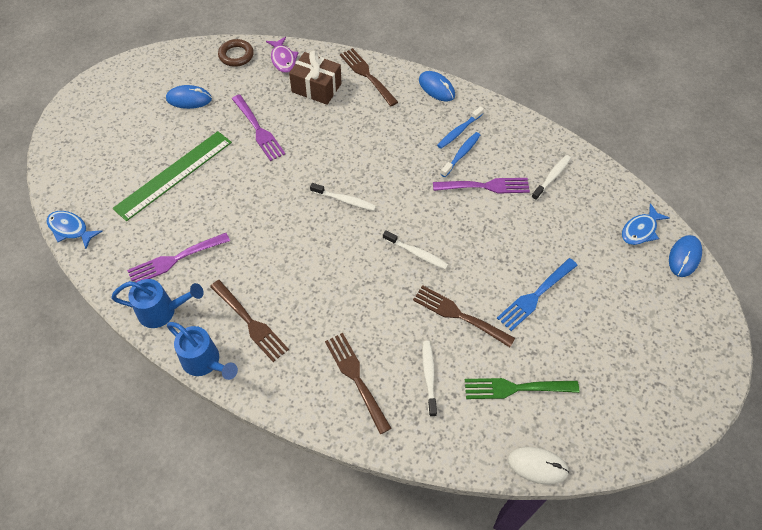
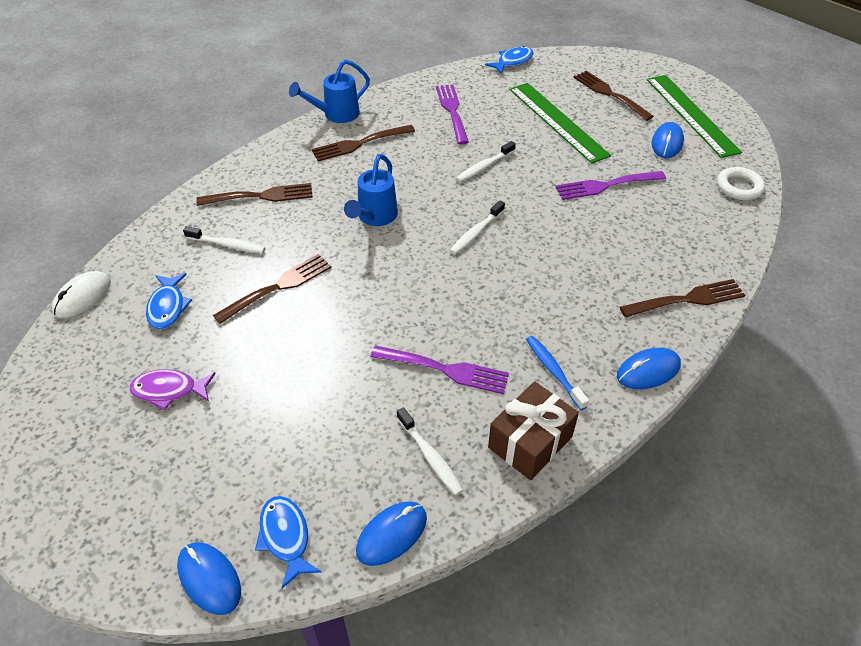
camera: 110 degrees right, 10 degrees down
blue watering can [111,279,204,328] -> blue watering can moved to [344,154,398,226]
brown ring [218,39,254,67] -> white ring [717,167,765,200]
purple fish [266,37,299,73] -> purple fish moved to [129,369,216,411]
brown gift [289,51,341,105] -> brown gift moved to [488,381,579,480]
white toothbrush [383,230,448,270] -> white toothbrush moved to [456,141,516,182]
purple fork [433,178,530,193] -> purple fork turned 90 degrees counterclockwise [371,346,509,394]
blue toothbrush [441,132,480,177] -> none
green fork [465,378,579,399] -> blue fish [146,273,192,329]
blue fork [497,258,578,331] -> none
none -> blue mouse [356,501,427,566]
none -> brown fork [573,71,654,121]
none -> green ruler [647,75,742,158]

